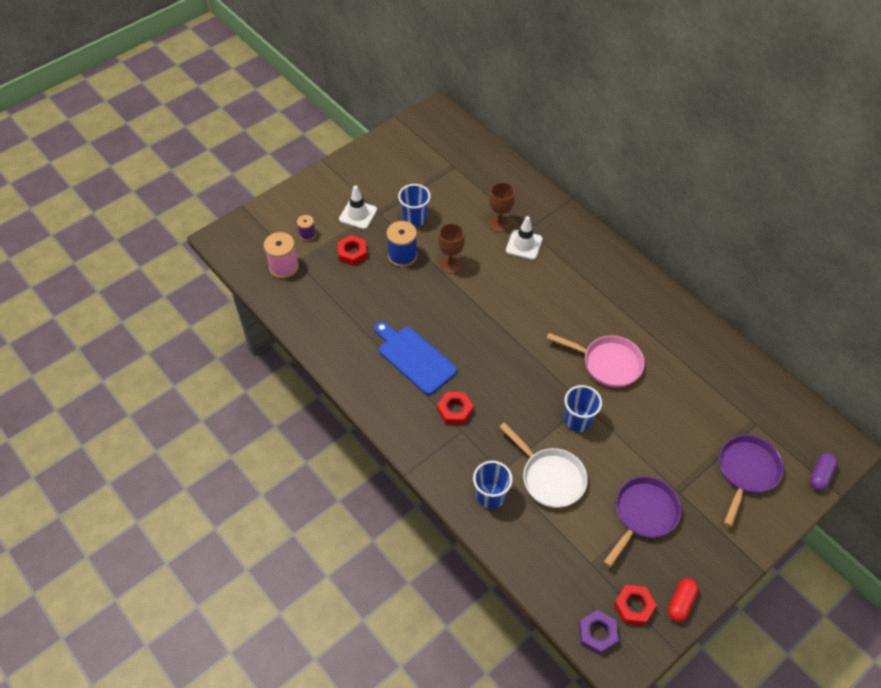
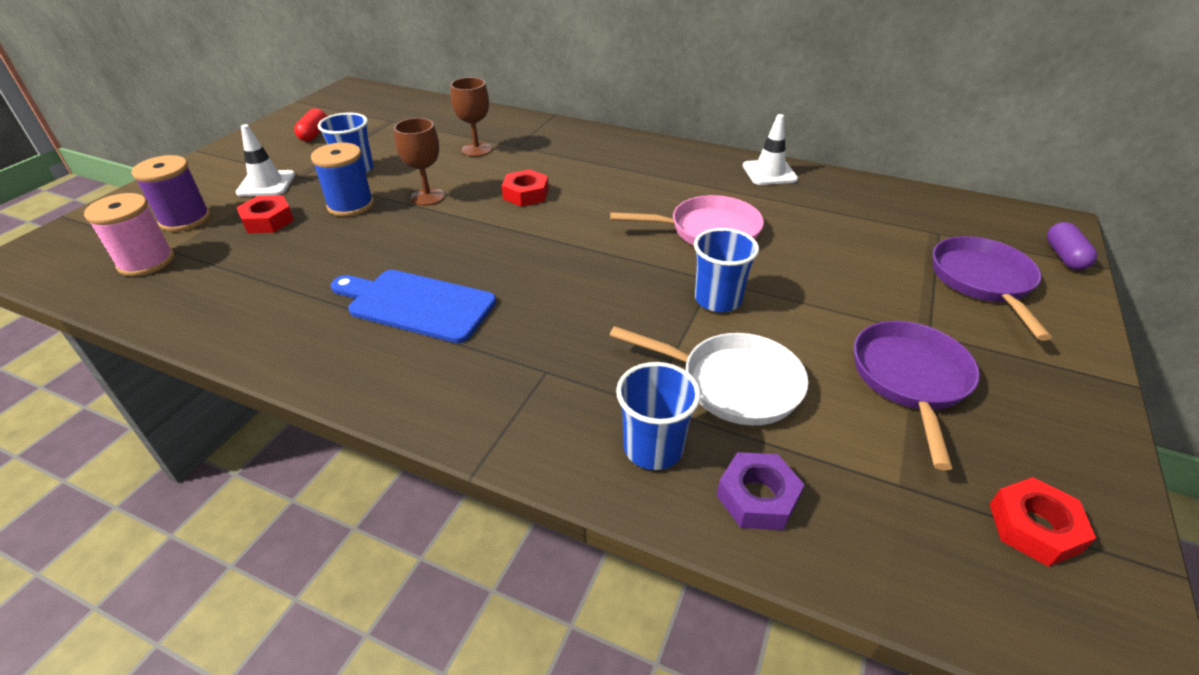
camera: 25 degrees left, 15 degrees down
purple spool [297,215,316,241] -> purple spool [131,155,210,232], size x1.74
red nut [437,392,473,425] -> red nut moved to [502,169,549,207]
white traffic cone [506,216,542,260] -> white traffic cone moved to [743,114,798,185]
purple nut [579,610,619,655] -> purple nut moved to [716,452,804,530]
red capsule [668,578,699,622] -> red capsule moved to [294,108,327,142]

